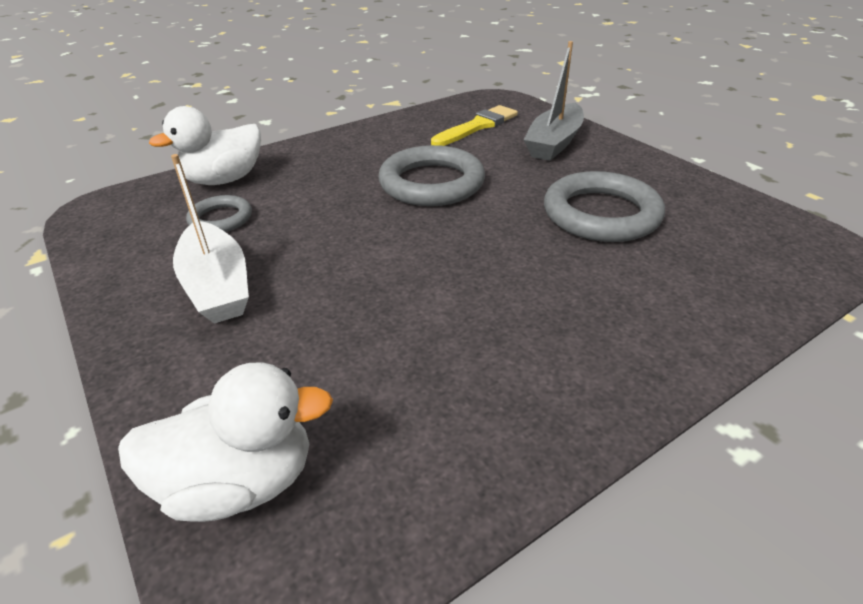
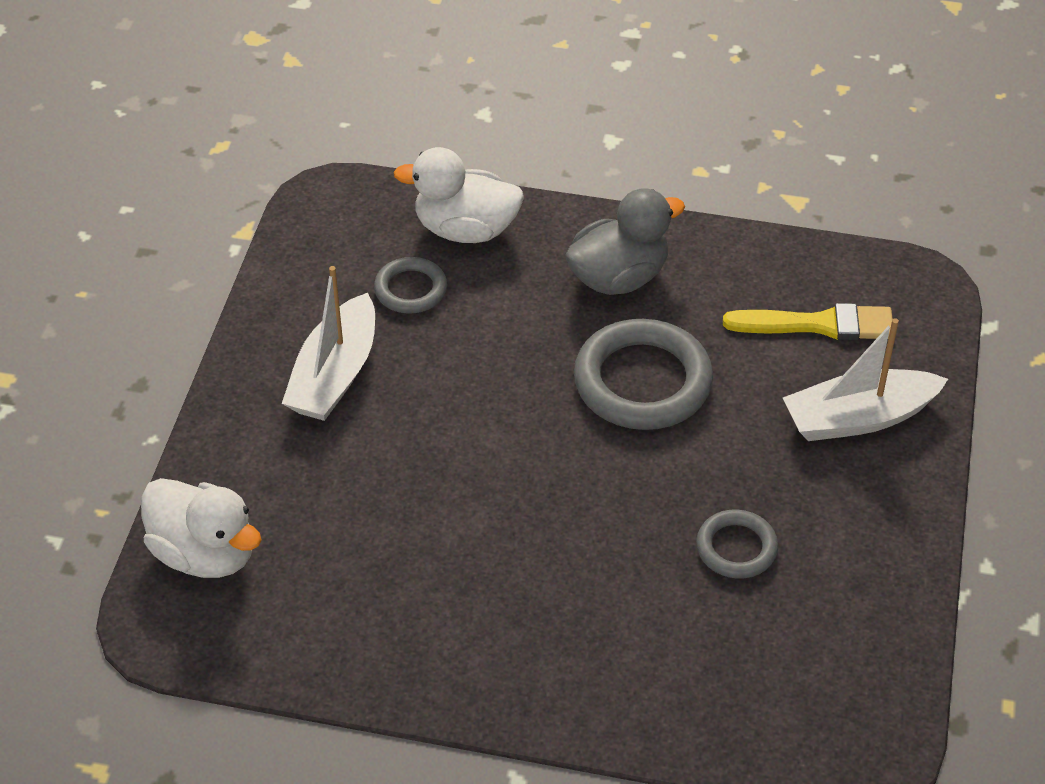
camera: 45 degrees right, 10 degrees up
grey boat [524,41,584,161] -> white boat [783,318,948,441]
grey ring [544,171,665,242] -> grey ring [696,509,778,579], size x0.55
none -> grey duck [565,188,685,295]

